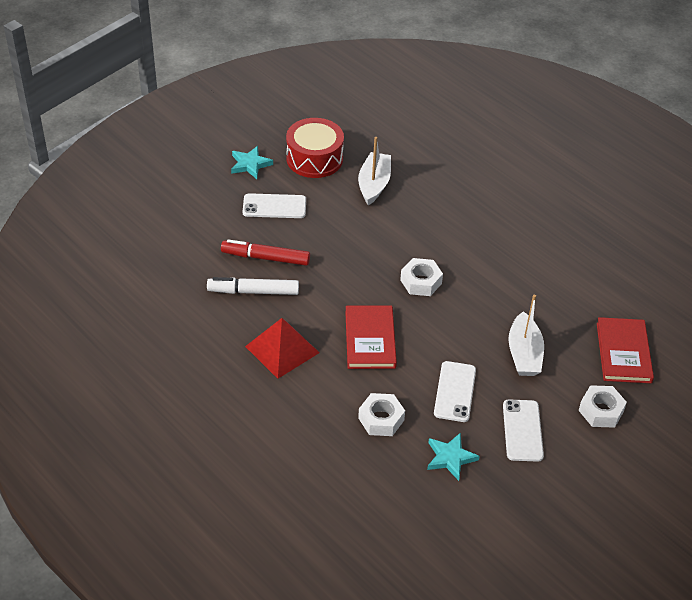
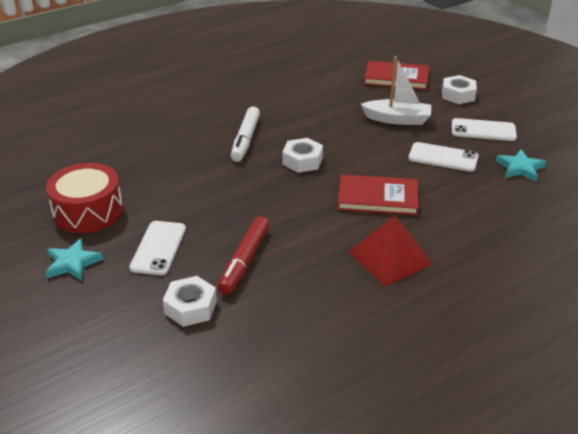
camera: 80 degrees left, 10 degrees down
white marker [207,277,299,295] -> white marker moved to [231,106,260,162]
white boat [358,137,391,205] -> none
white nut [358,393,405,436] -> white nut moved to [163,276,217,327]

